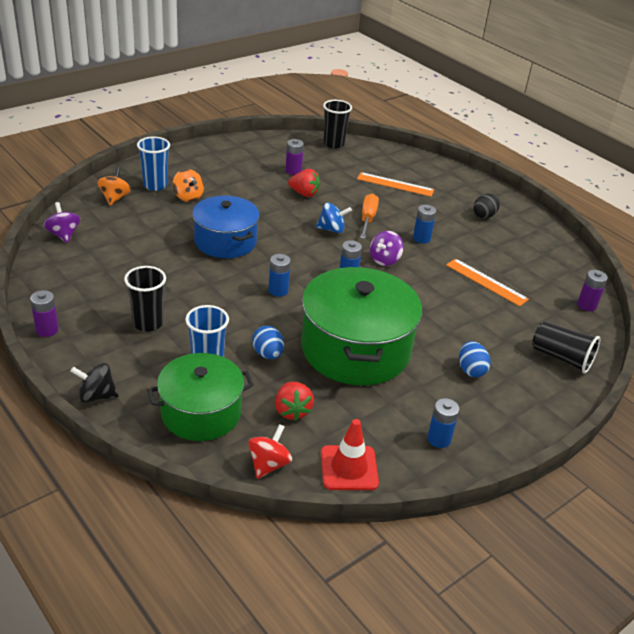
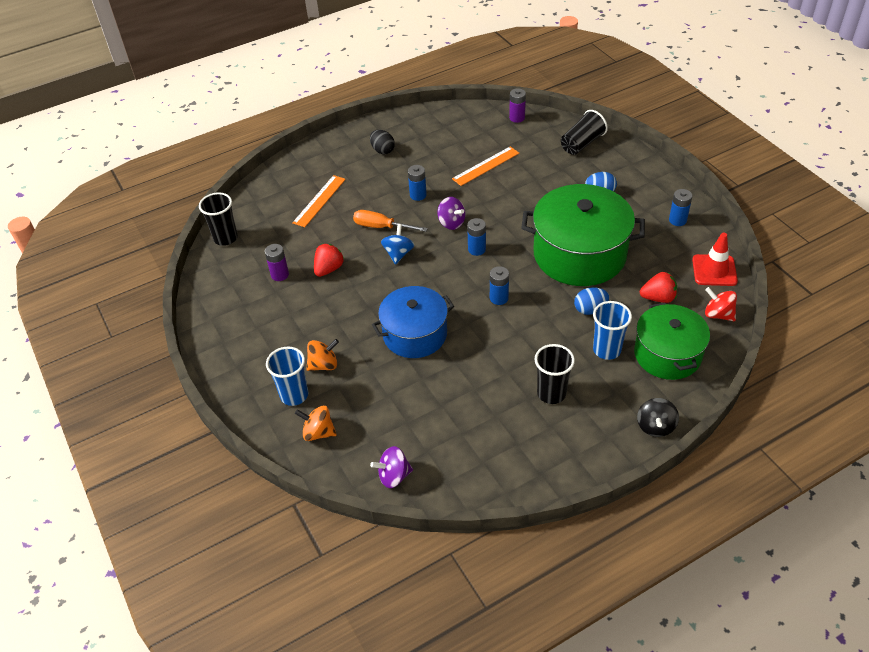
camera: 75 degrees left, 10 degrees up
purple battery [30,290,59,337] -> none

